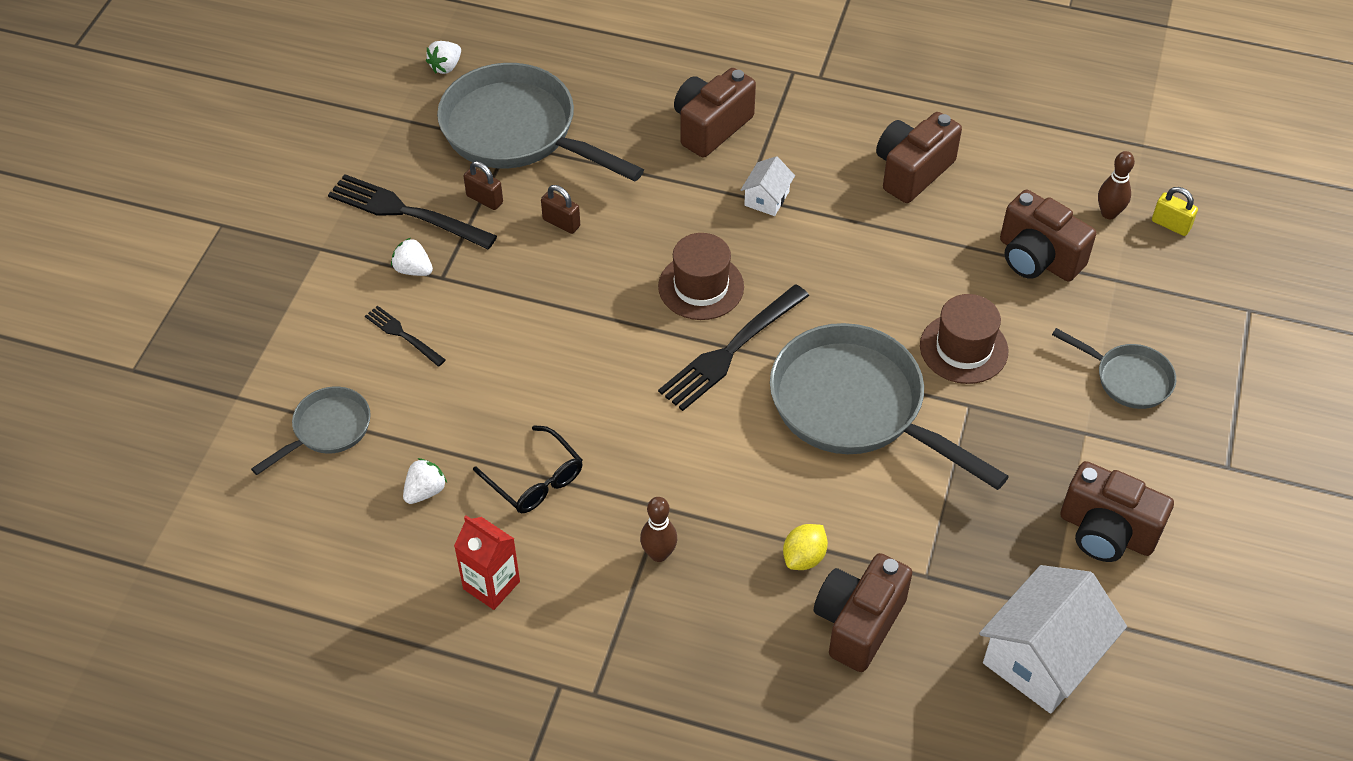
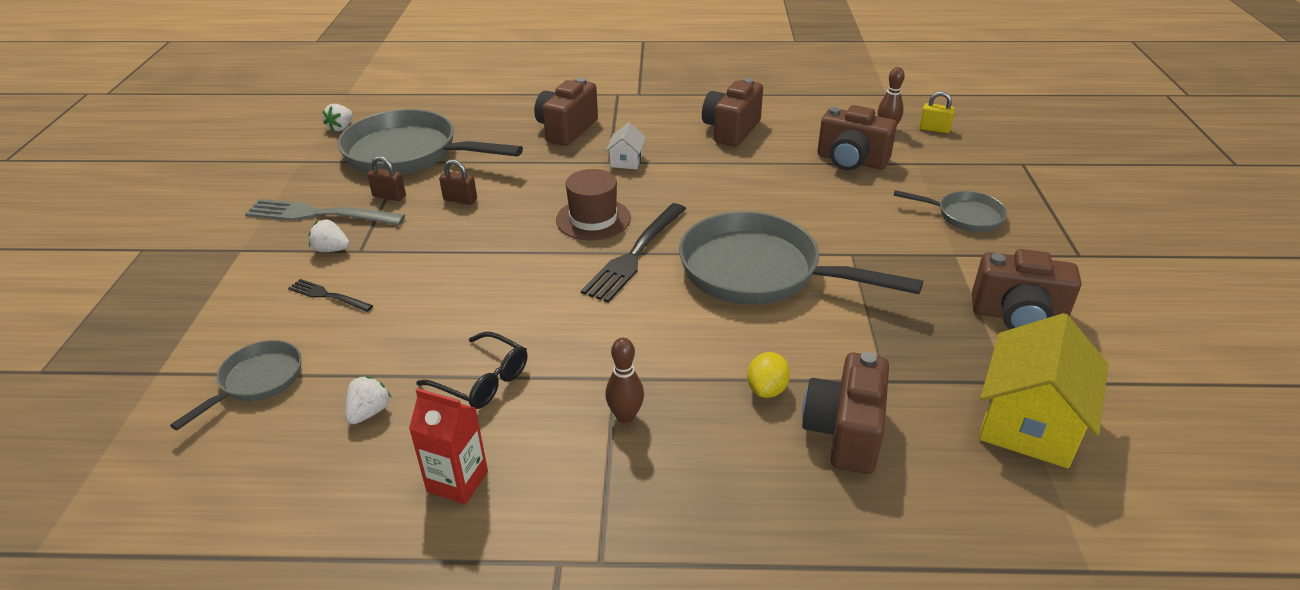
camera: 15 degrees left, 15 degrees down
black fork [328,174,497,249] -> grey fork [245,199,405,225]
brown hat [920,294,1008,384] -> none
white house [979,565,1127,714] -> yellow house [979,313,1108,468]

